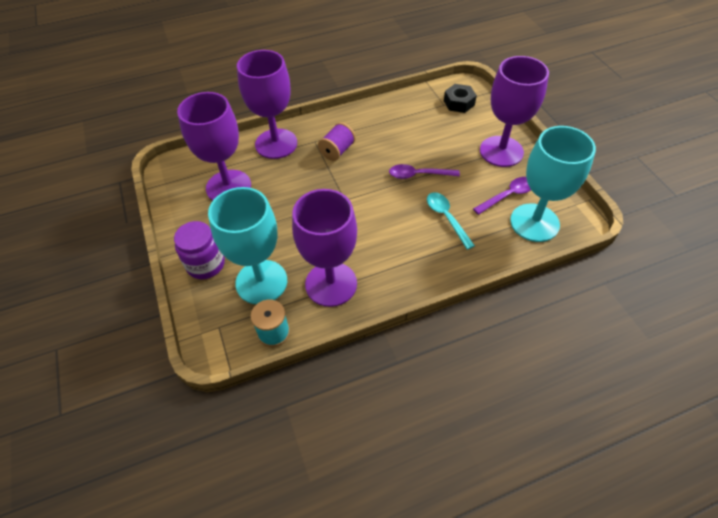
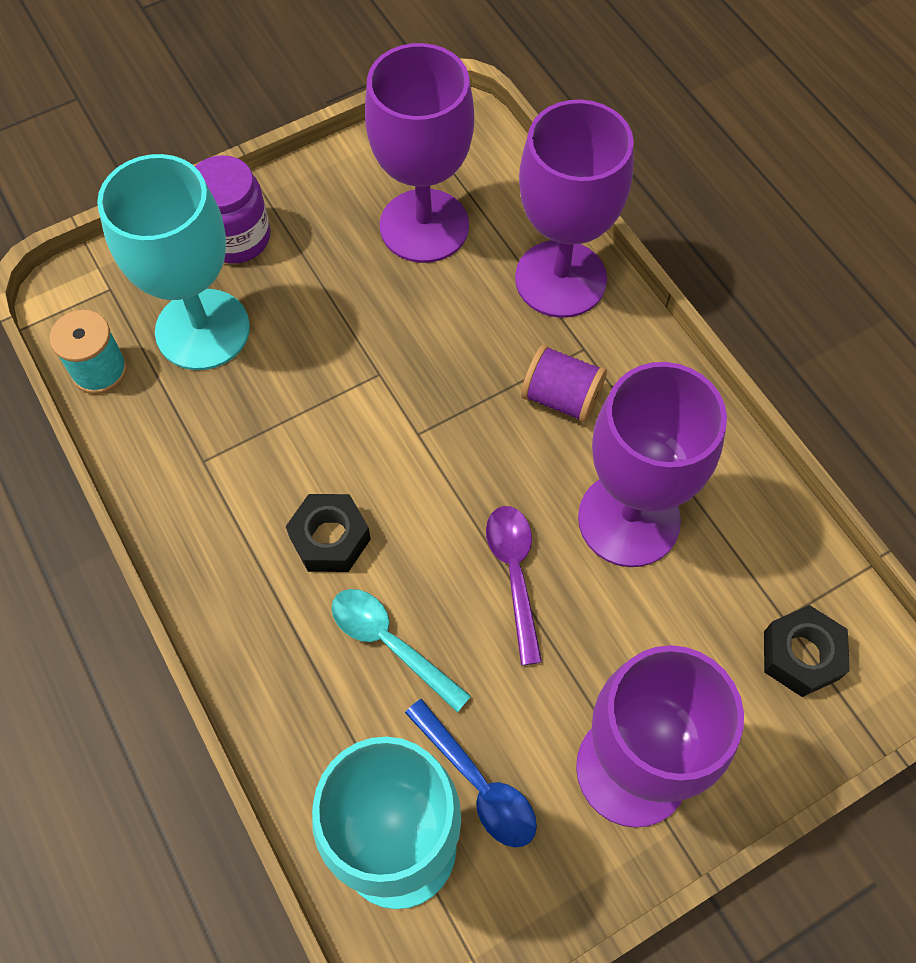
camera: 80 degrees right, 10 degrees up
purple goblet [292,189,357,307] -> purple goblet moved to [578,362,727,567]
turquoise spoon [427,192,475,250] -> turquoise spoon turned 105 degrees counterclockwise [332,589,471,713]
purple spoon [473,177,531,215] -> blue spoon [405,699,537,847]
none -> black nut [286,494,371,572]

